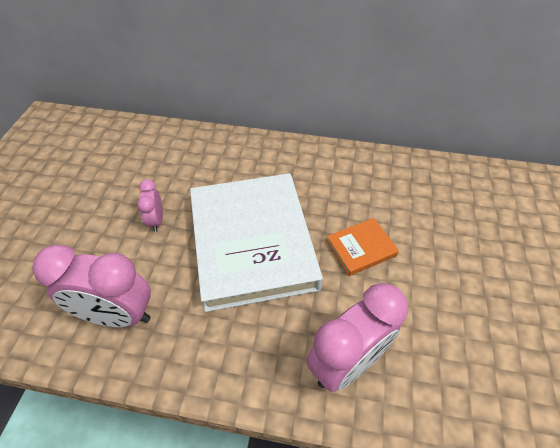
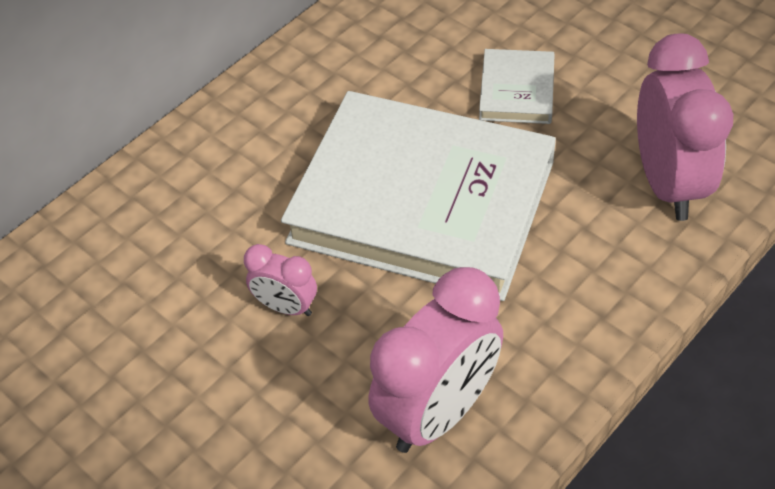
camera: 55 degrees left, 0 degrees up
orange book [326,218,399,276] -> white book [479,49,555,124]

